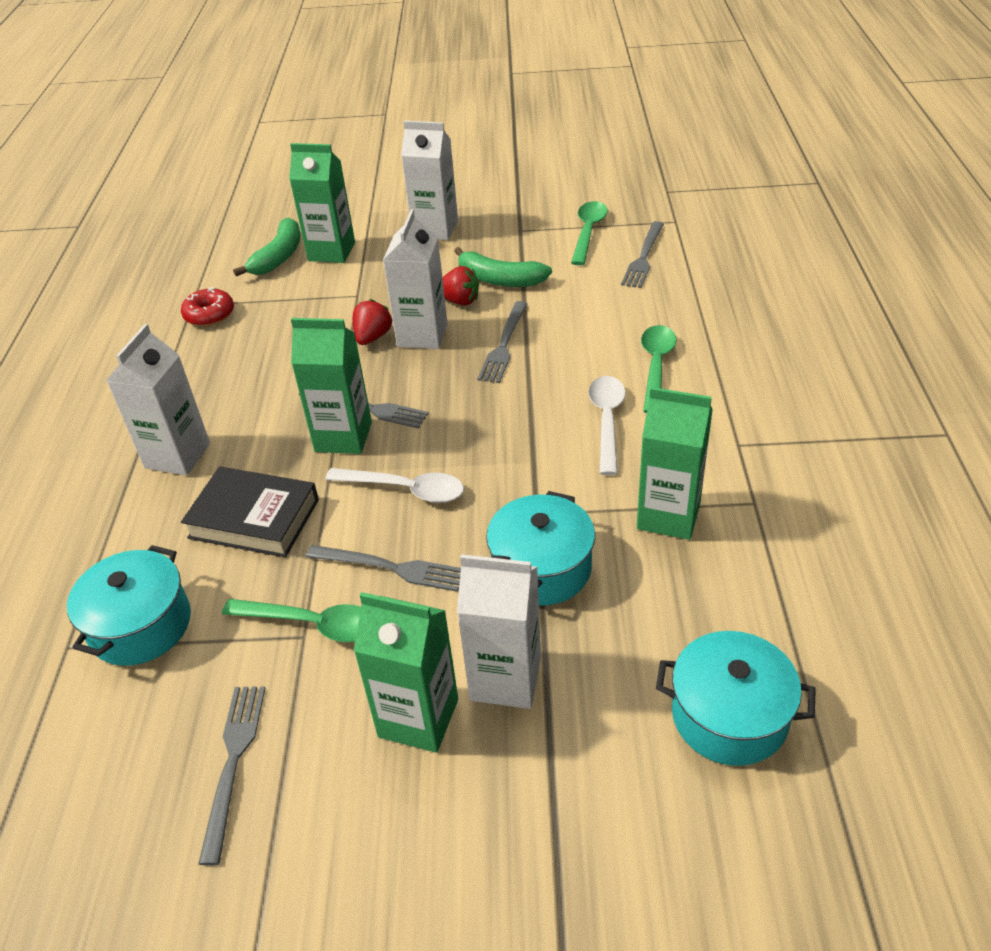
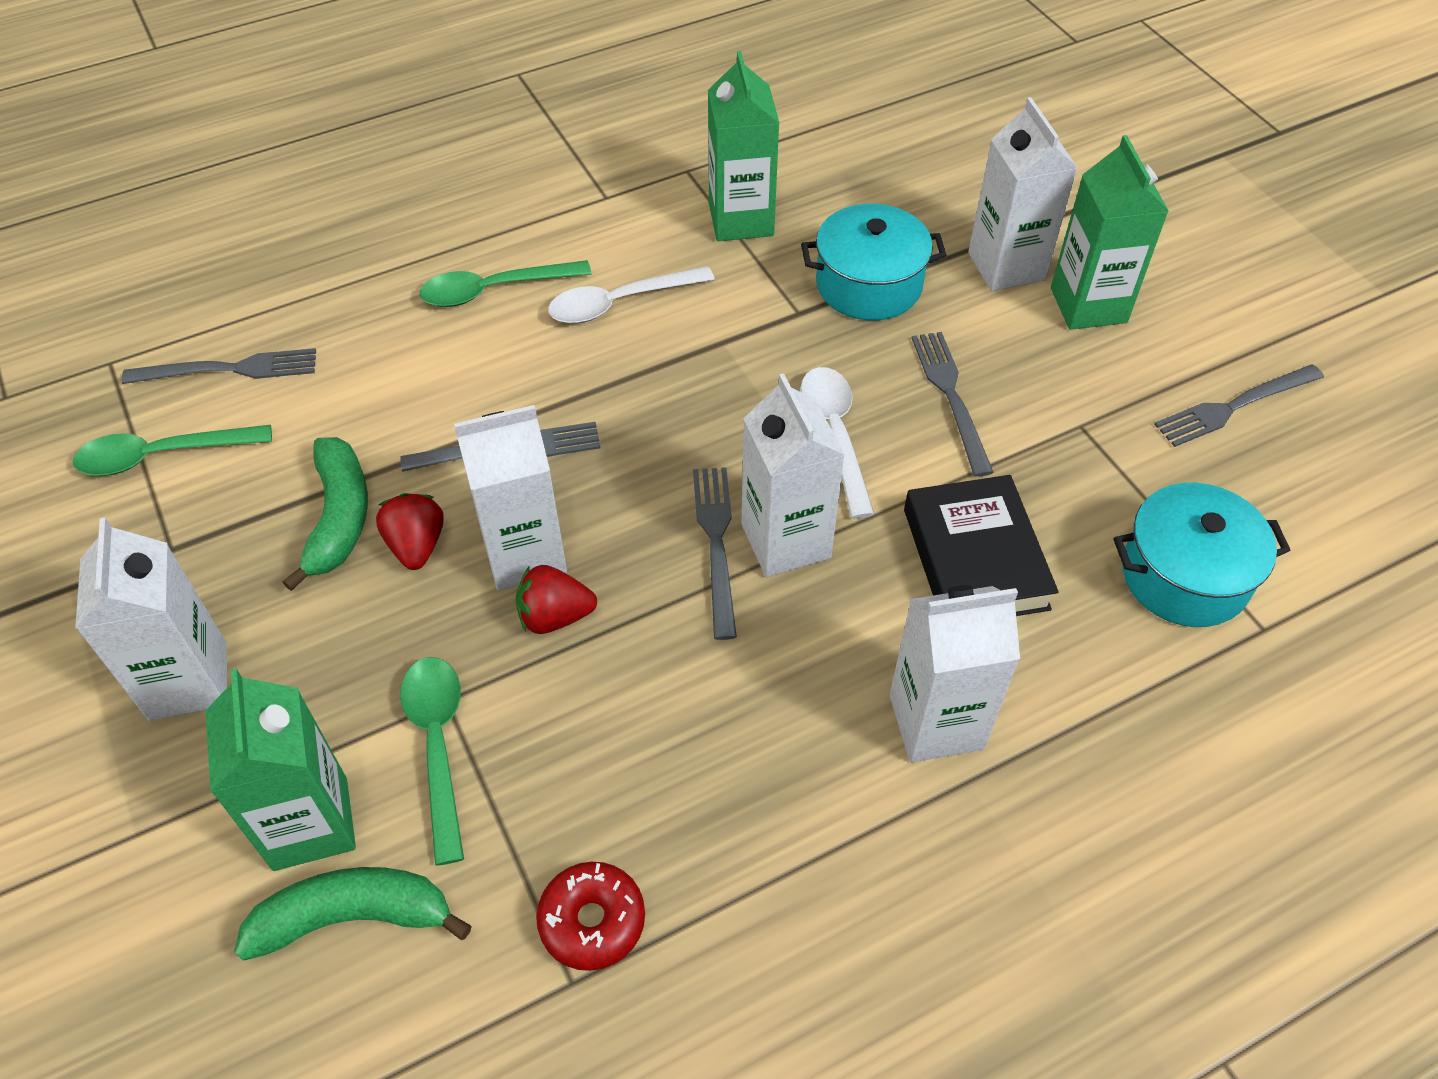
camera: 120 degrees left, 10 degrees up
green spoon [222,599,361,642] -> green spoon moved to [400,657,464,865]
green carton [291,318,372,454] -> white carton [741,373,845,577]
turquoise pot [656,631,816,766] -> none

